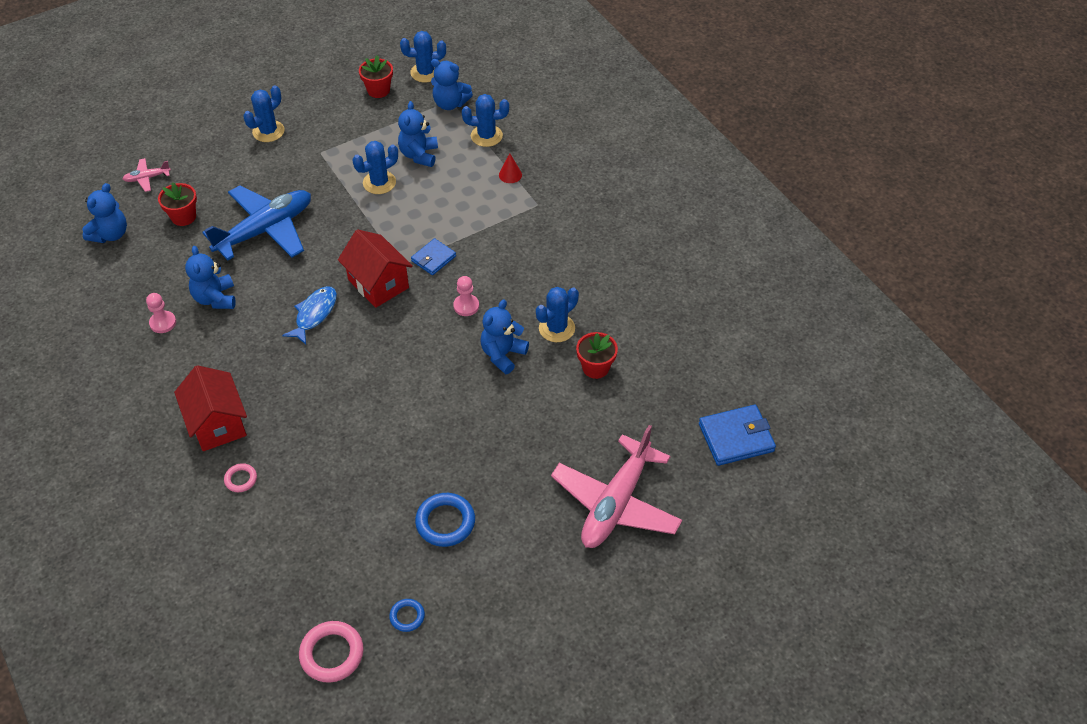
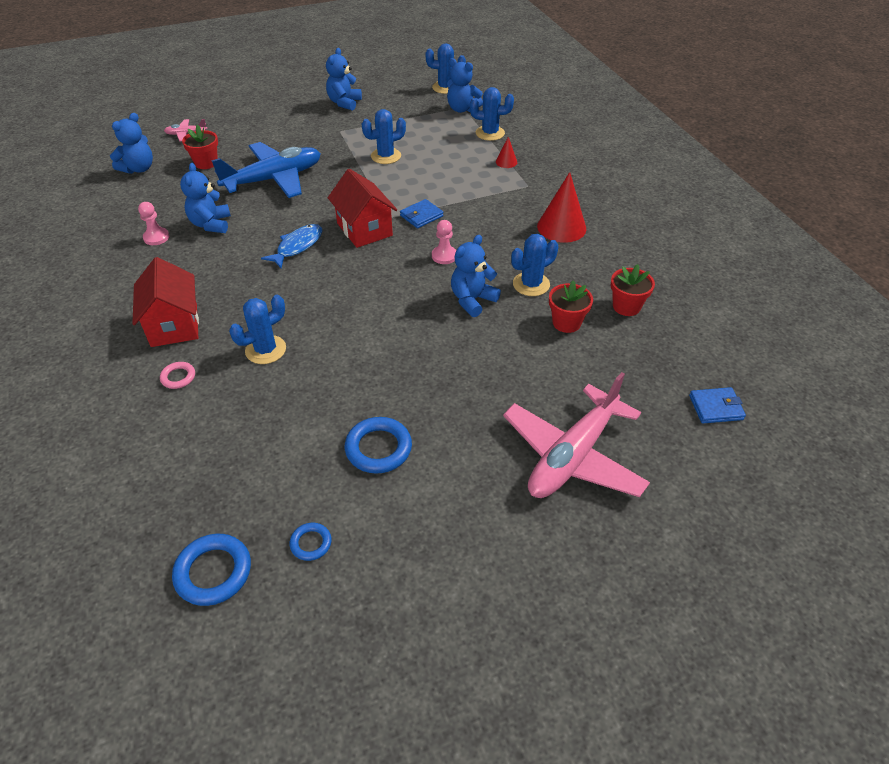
camera: 10 degrees right, 5 degrees down
blue cactus [243,85,285,142] -> blue cactus moved to [229,295,286,364]
pink ring [299,621,364,683] -> blue ring [172,534,251,606]
red flower pot [359,55,393,98] -> red flower pot moved to [611,264,655,316]
blue teddy bear [398,101,438,167] -> blue teddy bear moved to [326,48,362,111]
blue wallet [699,405,776,466] -> blue wallet [689,387,746,423], size x0.63
none -> red cone [537,172,586,243]

